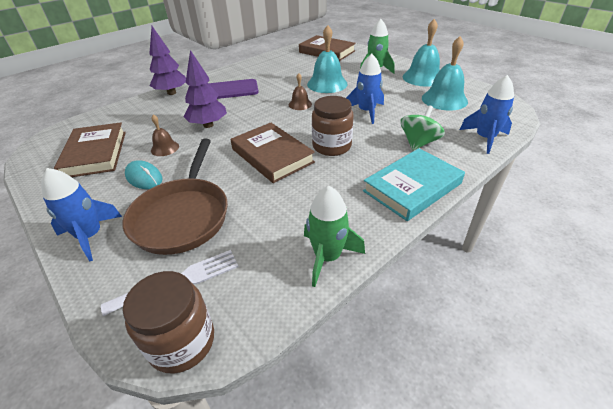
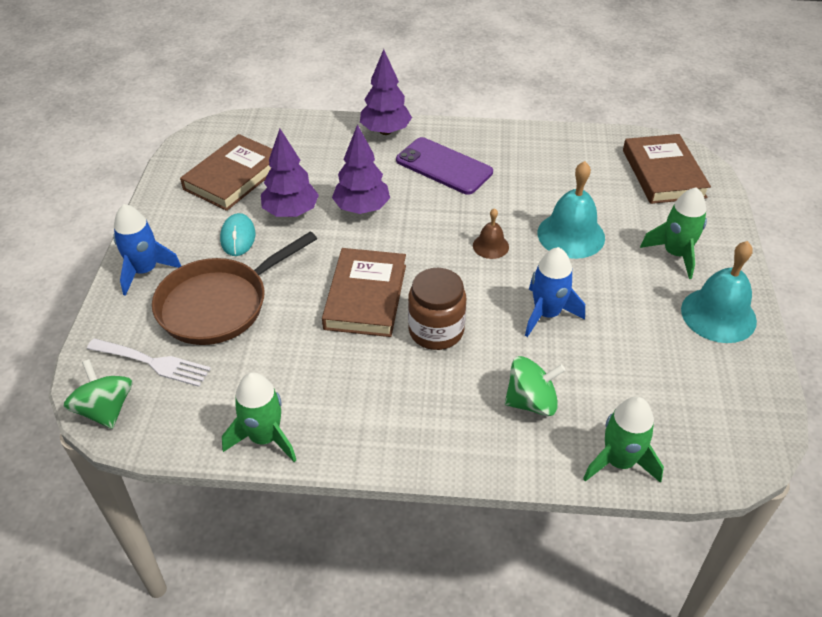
camera: 45 degrees right, 5 degrees up
brown jar [123,271,214,374] -> green spinning top [63,359,133,429]
brown bell [151,114,179,156] -> purple tree [261,129,319,217]
turquoise book [363,148,465,221] -> none
turquoise bell [422,36,468,110] -> none
blue rocket [460,75,514,154] -> green rocket [583,397,664,483]

